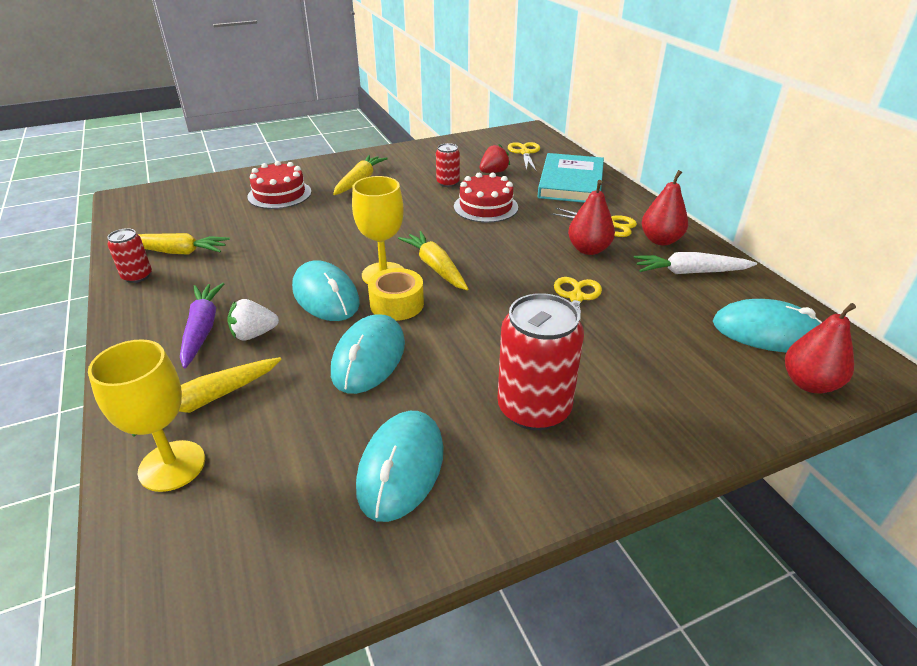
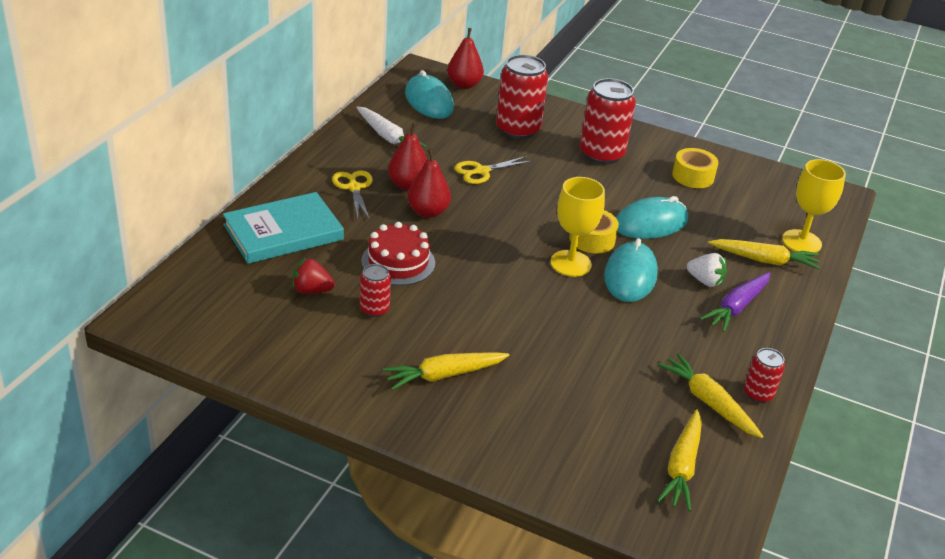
camera: 135 degrees left, 0 degrees up
red cake [247,161,312,209] -> none
turquoise mouse [356,411,444,522] -> yellow tape [672,148,719,188]
yellow carrot [398,231,468,290] -> yellow carrot moved to [657,409,702,511]
yellow scissors [508,142,540,171] -> none
red pear [642,170,688,245] -> red pear moved to [408,149,451,218]
none -> red can [496,55,548,139]

